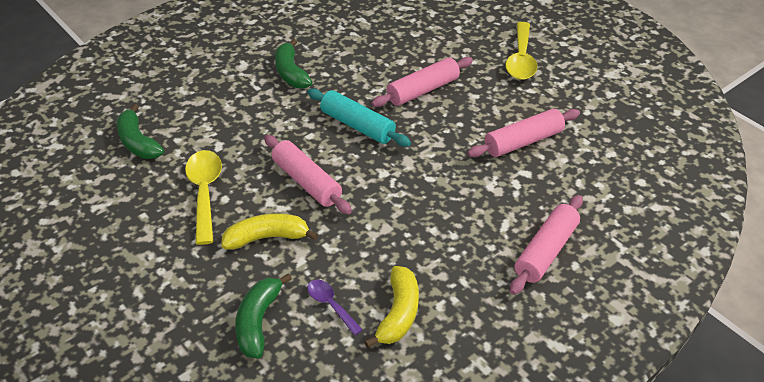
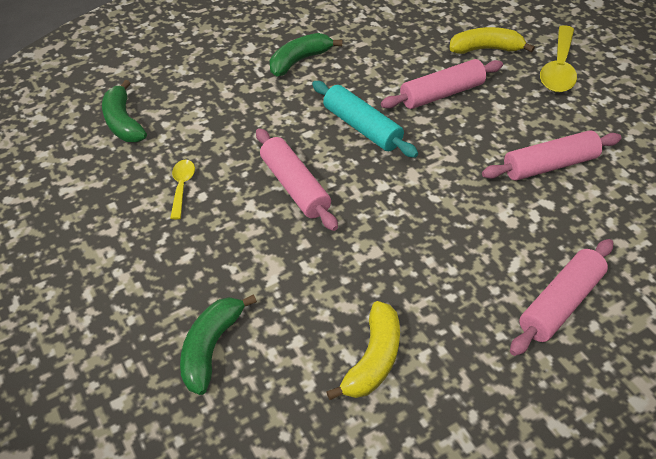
camera: 10 degrees right, 5 degrees up
yellow spoon [185,150,222,245] -> yellow spoon [170,160,195,219], size x0.56
yellow banana [221,214,318,249] -> yellow banana moved to [450,27,535,54]
green banana [275,39,312,89] -> green banana turned 60 degrees clockwise [270,33,342,76]
purple spoon [307,279,363,335] -> none

